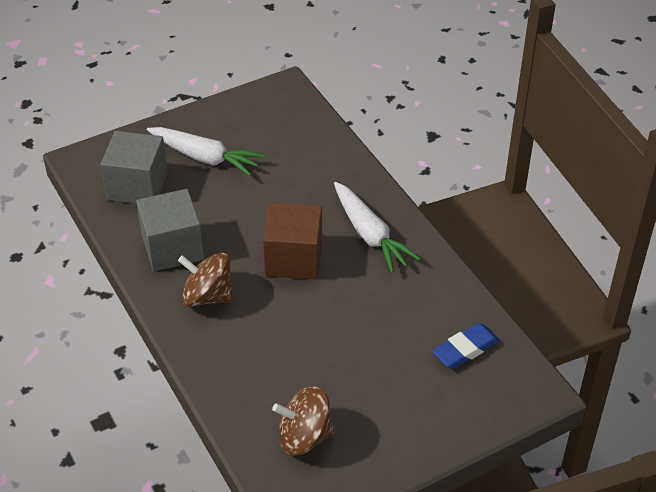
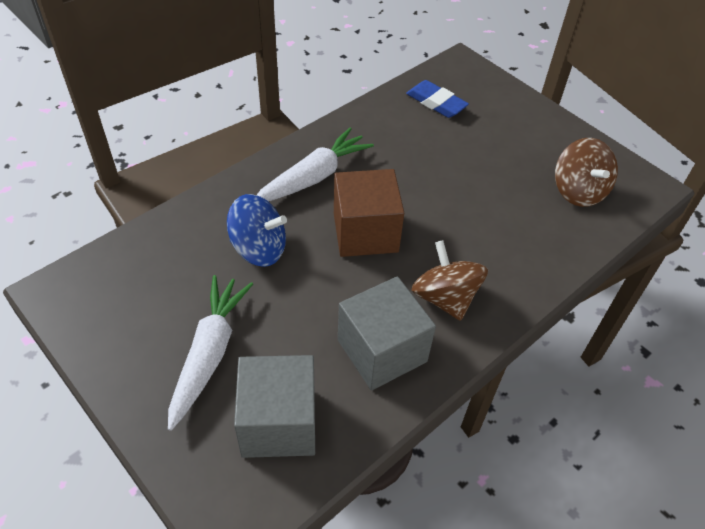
camera: 105 degrees left, 5 degrees up
brown spinning top [178,252,233,307] -> brown spinning top turned 150 degrees clockwise [411,240,488,321]
none -> blue spinning top [227,194,287,267]

